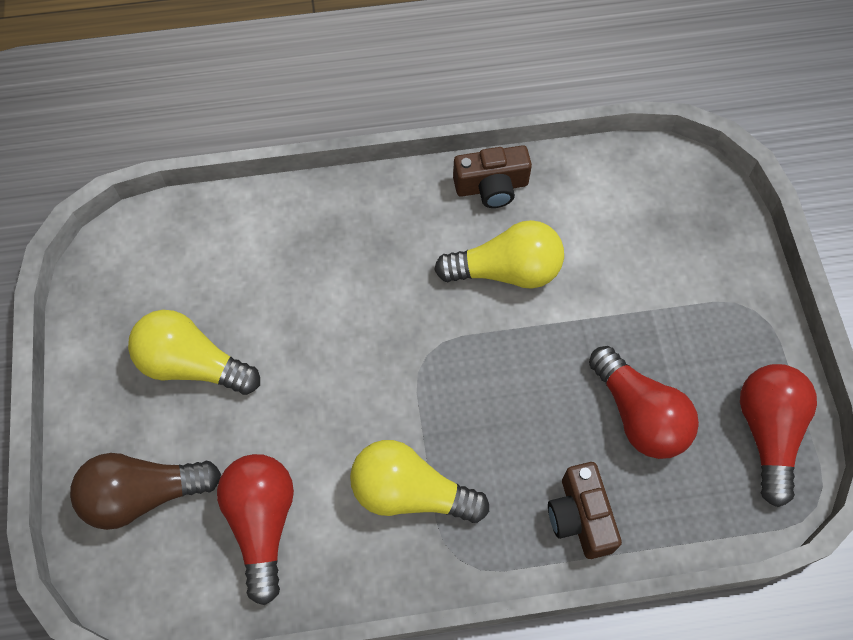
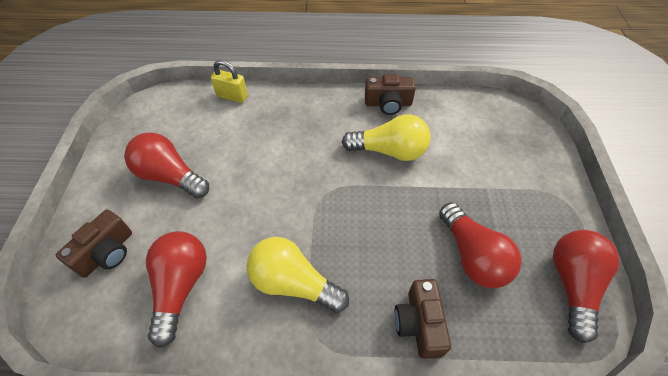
camera: 10 degrees right, 10 degrees down
brown light bulb [70,453,221,530] -> brown camera [56,210,132,278]
yellow light bulb [128,310,260,395] -> red light bulb [124,132,209,198]
none -> yellow padlock [211,60,248,103]

